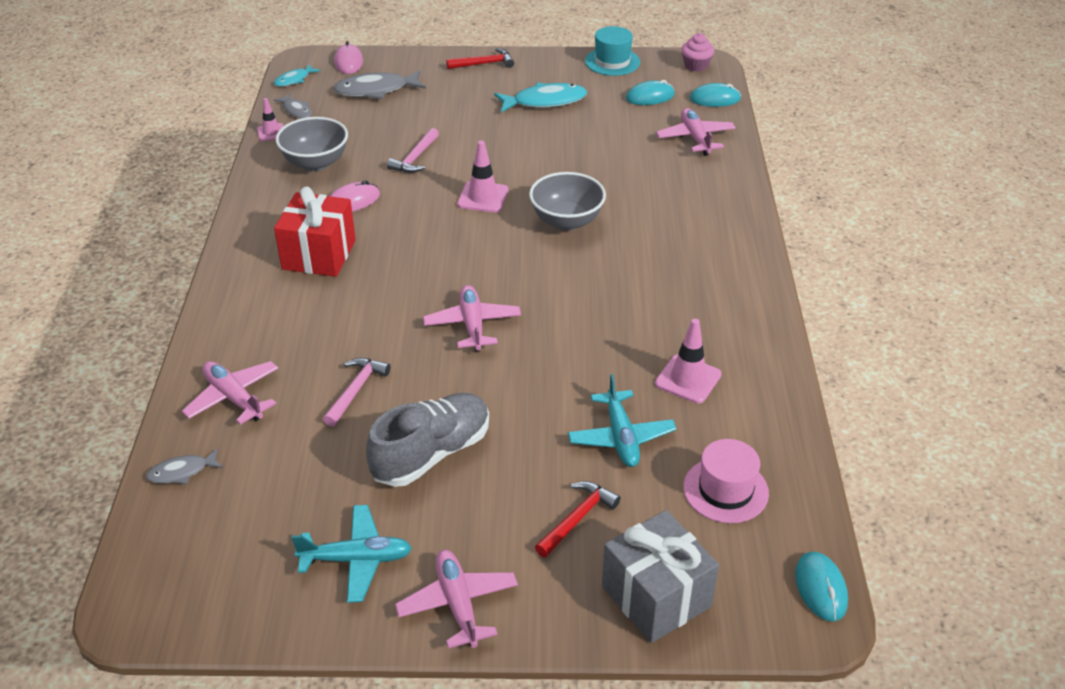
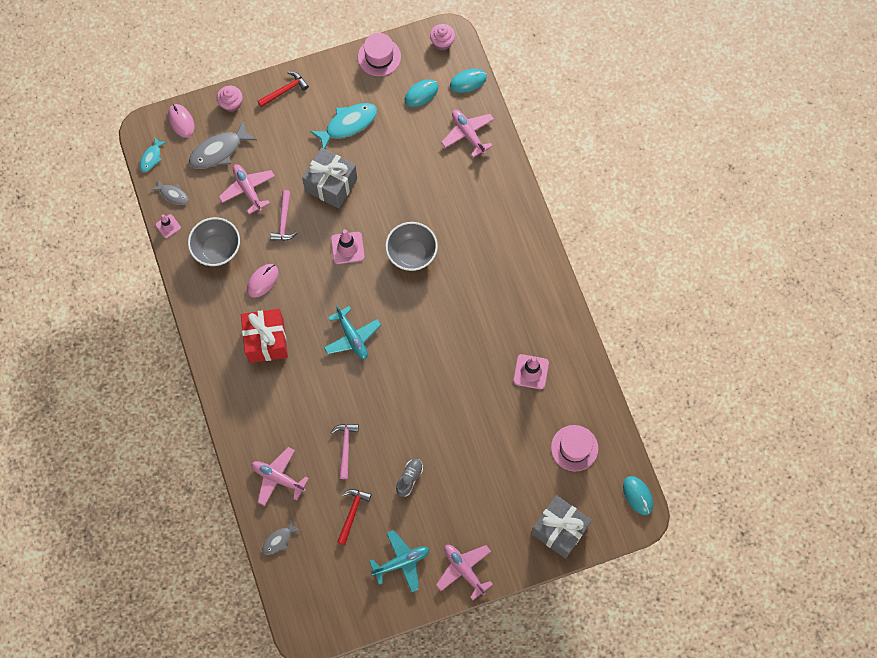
camera: 20 degrees left, 30 degrees up
grey shoe [366,393,489,487] -> grey shoe [396,459,423,497], size x0.51
pink plane [423,285,521,352] -> pink plane moved to [219,164,275,214]
red hammer [535,481,621,557] -> red hammer moved to [337,489,371,545]
turquoise plane [568,374,676,467] -> turquoise plane moved to [324,305,381,359]
turquoise hat [585,26,640,76] -> pink hat [358,33,401,76]
none -> pink cupcake [217,85,243,112]
none -> grey gift [302,148,357,209]

